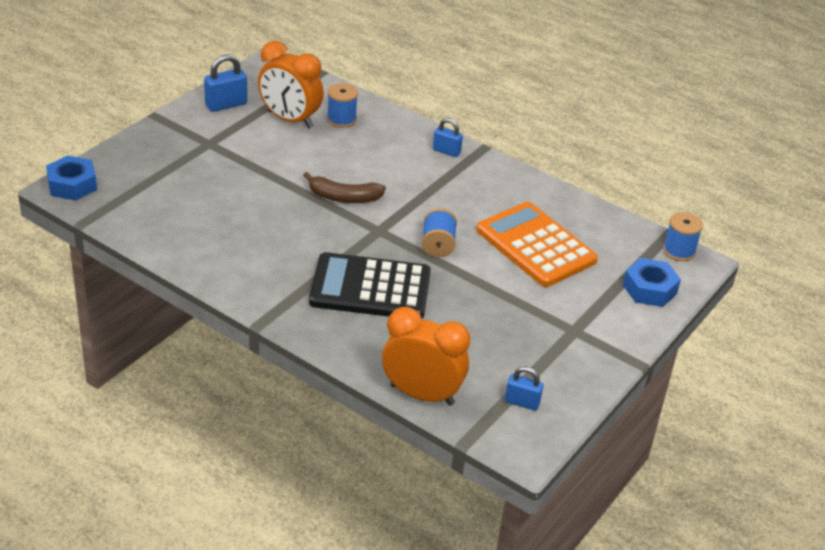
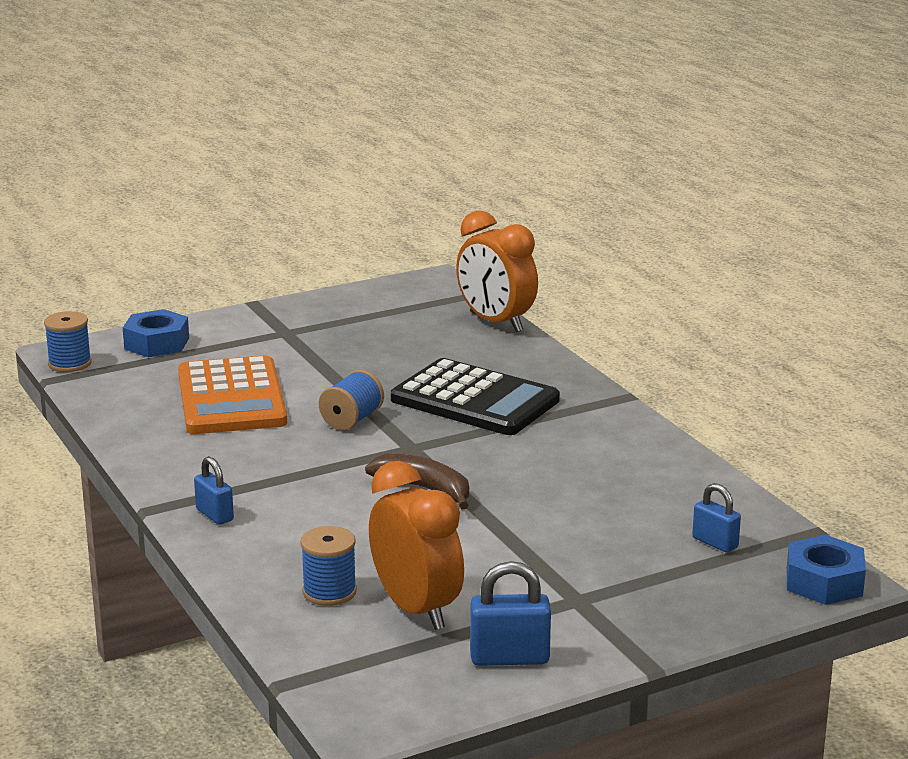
camera: 150 degrees left, 15 degrees down
blue padlock [505,366,543,410] -> blue padlock moved to [692,483,741,553]

